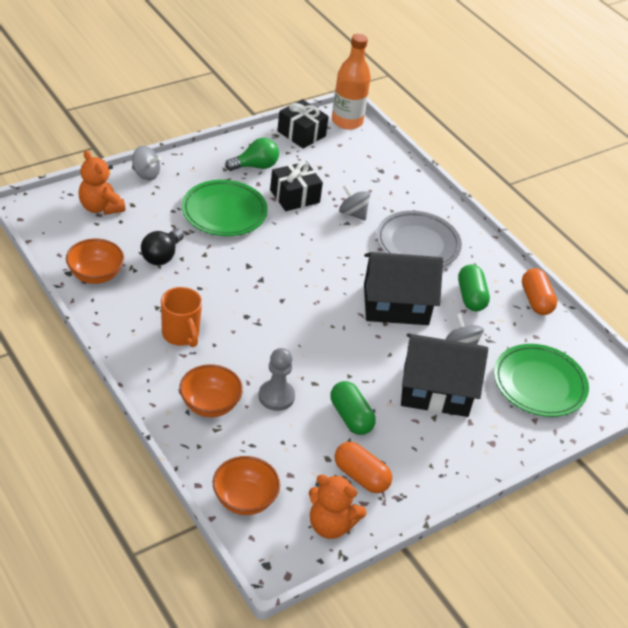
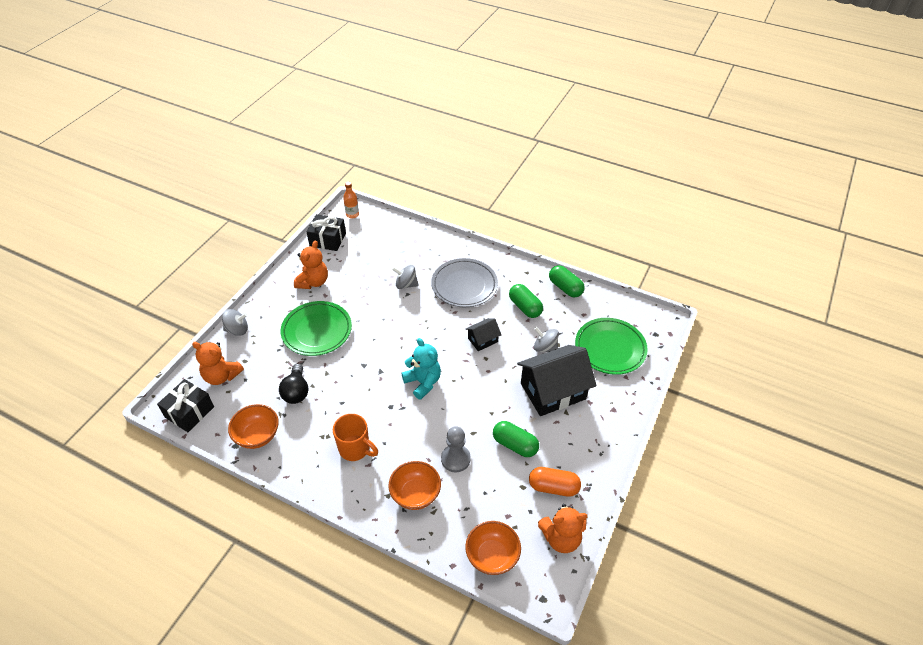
camera: 25 degrees left, 5 degrees up
green light bulb [225,138,279,171] -> orange teddy bear [294,241,328,289]
black gift [270,162,323,211] -> black gift moved to [157,379,214,432]
orange bottle [332,34,371,130] -> orange bottle [343,182,359,219], size x0.52
black house [364,252,443,325] -> black house [466,318,501,351], size x0.48
orange capsule [522,268,557,315] -> green capsule [549,265,585,298]
none -> turquoise teddy bear [401,338,441,400]

